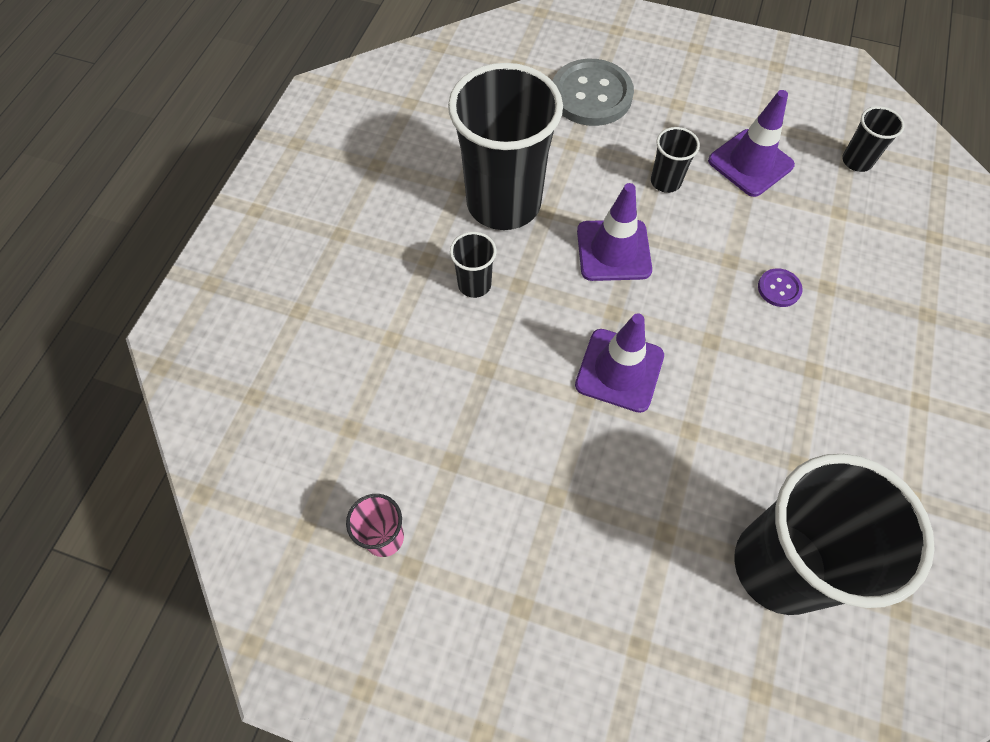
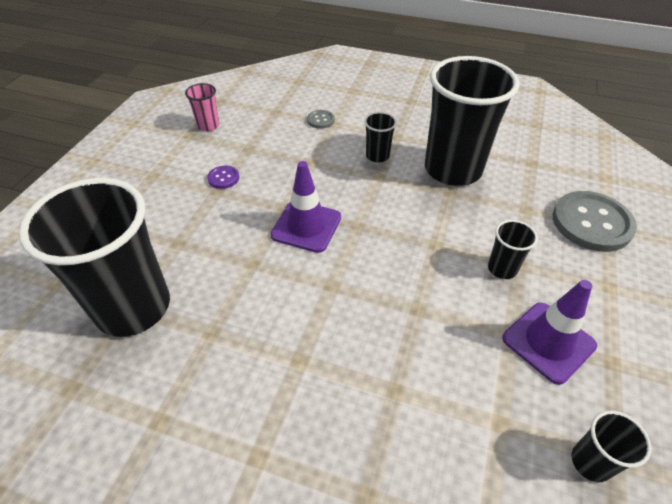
camera: 90 degrees right, 15 degrees down
purple traffic cone [577,183,652,281] -> none
purple button [758,268,803,307] -> purple button moved to [207,166,239,189]
none -> grey button [307,110,335,129]

